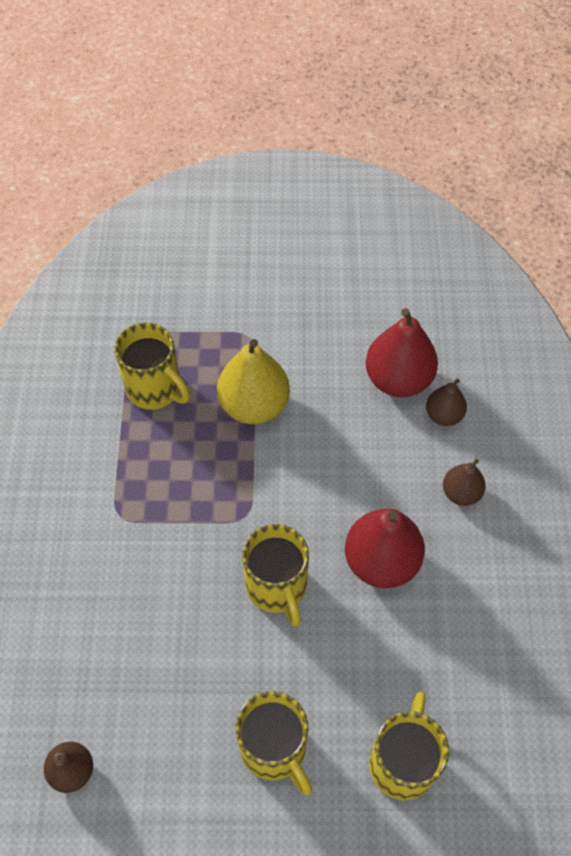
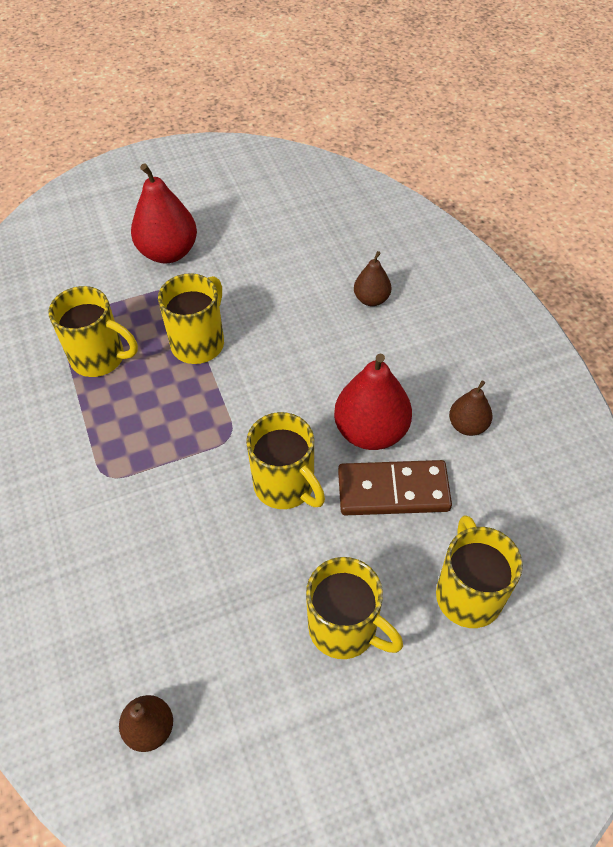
camera: 20 degrees left, 5 degrees down
yellow pear [217,339,290,424] -> yellow mug [158,273,224,364]
red pear [366,308,438,397] -> red pear moved to [131,163,197,263]
brown pear [443,459,486,506] -> brown pear moved to [449,380,493,436]
none -> brown domino [338,460,452,515]

